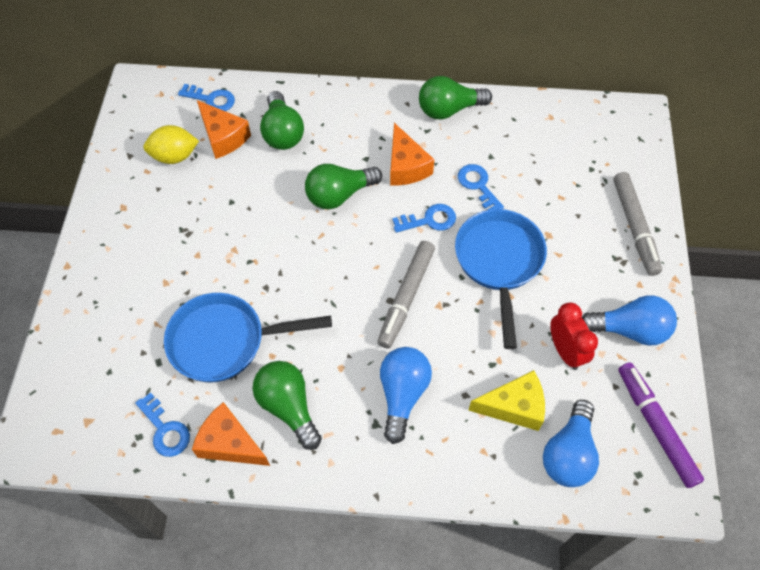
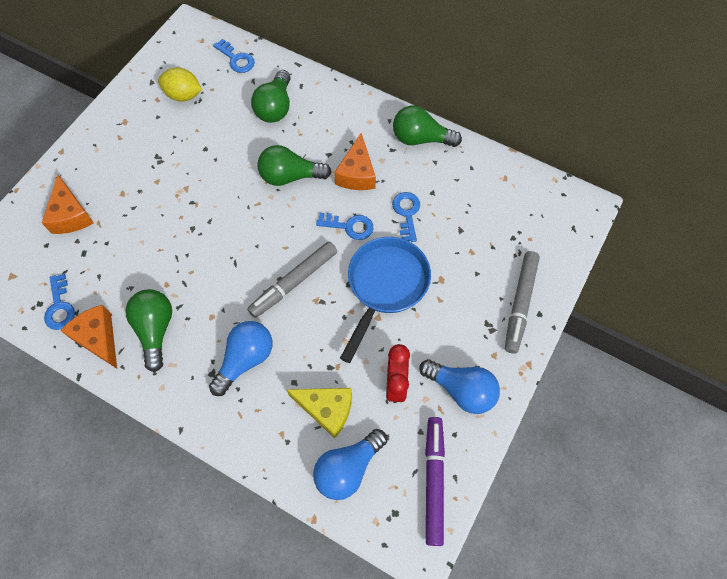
camera: 25 degrees right, 5 degrees up
blue pan [164,293,332,382] -> none
orange cheese [197,100,251,159] -> orange cheese moved to [42,175,94,234]

